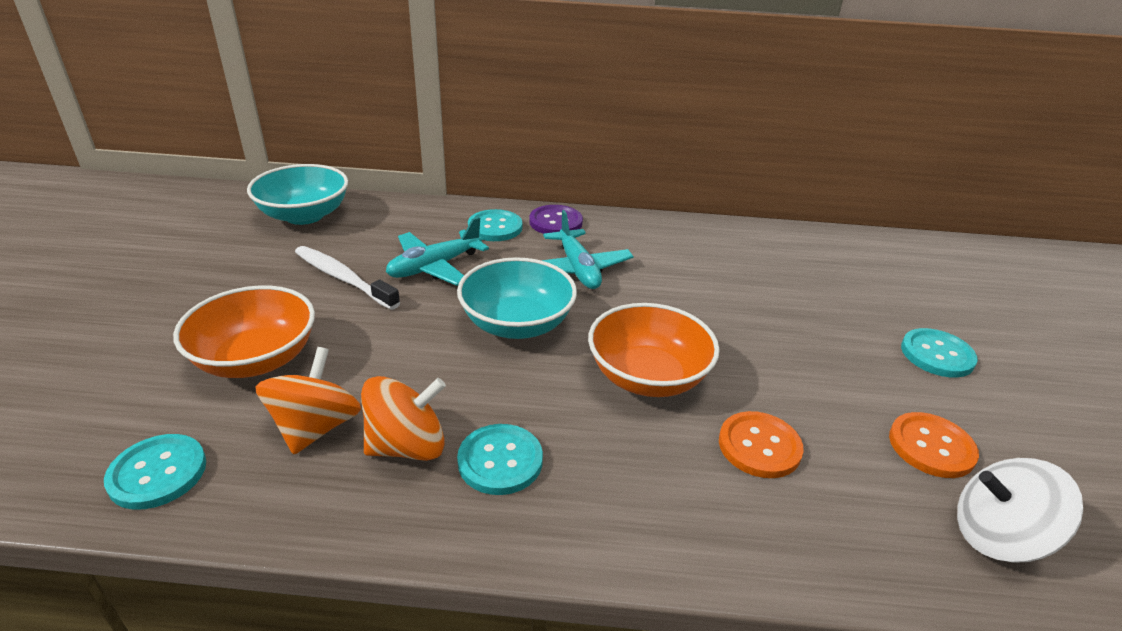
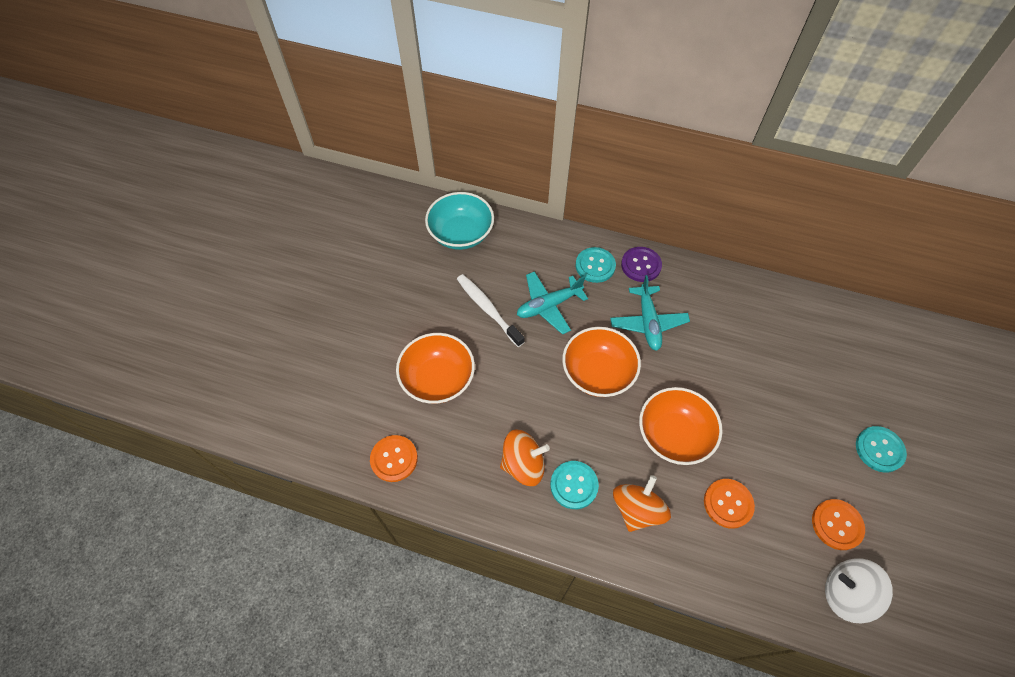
camera: 15 degrees right, 25 degrees up
turquoise button [104,434,206,510] -> orange button [370,435,418,482]
orange spinning top [255,347,361,455] -> orange spinning top moved to [613,475,671,532]
turquoise bowl [457,257,577,339] -> orange bowl [562,327,641,397]

